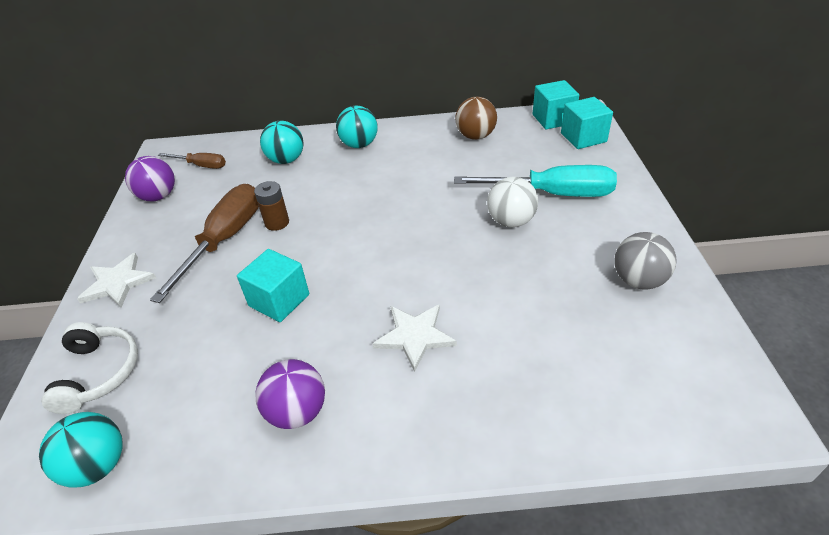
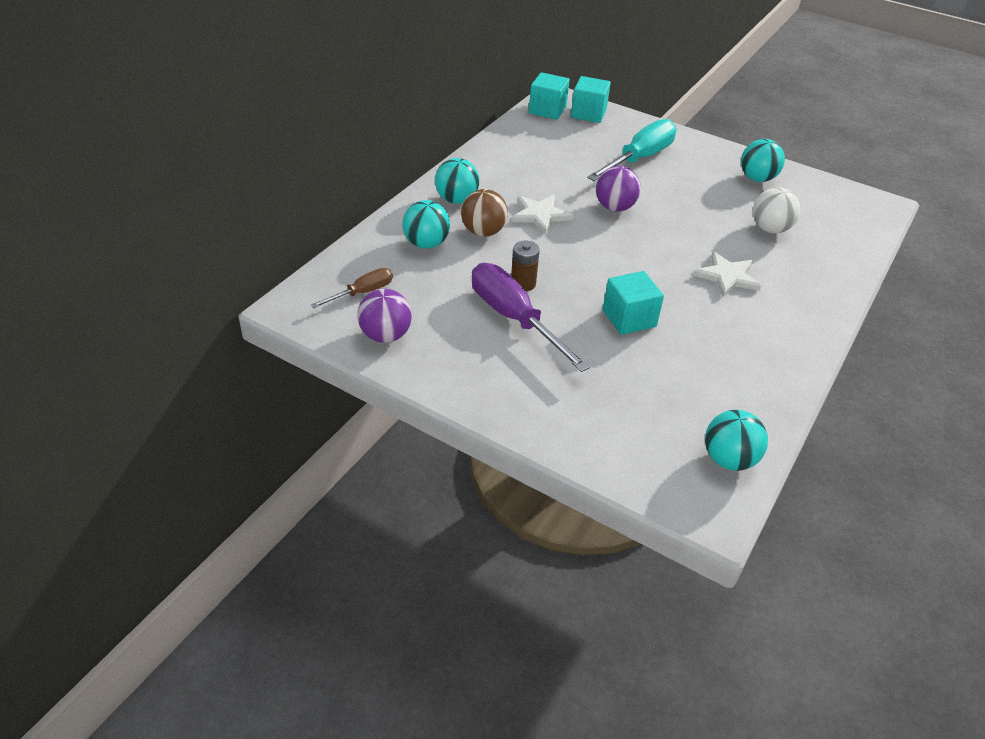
camera: 60 degrees left, 0 degrees up
white headphones [41,322,138,414] -> none
white star [77,253,156,308] -> white star moved to [511,195,573,234]
brown screwdriver [150,184,259,303] -> purple screwdriver [472,263,590,372]
purple ball [255,359,325,429] -> purple ball moved to [596,166,641,212]
brown ball [455,97,497,140] -> brown ball moved to [461,189,508,236]
white ball [487,177,538,227] -> white ball moved to [753,187,800,233]
grey ball [614,232,676,290] -> turquoise ball [741,139,785,182]

